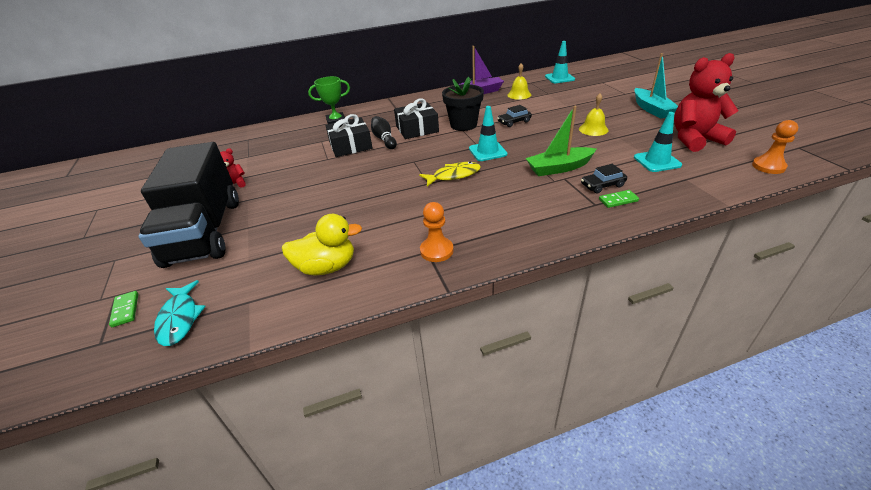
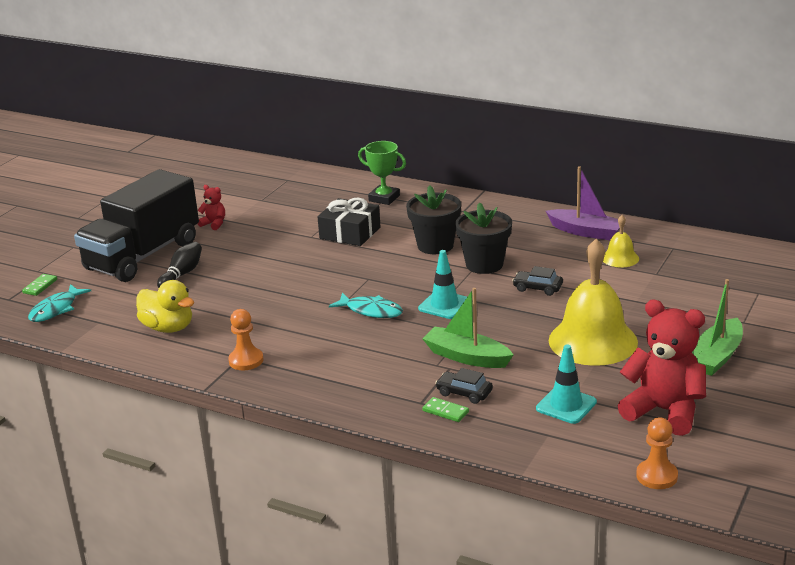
camera: 45 degrees right, 10 degrees down
black bowling pin [371,116,397,149] -> black bowling pin moved to [157,242,202,288]
black gift [394,98,439,139] -> black flower pot [406,185,461,254]
yellow fish [419,162,481,186] -> turquoise fish [329,293,403,318]
turquoise traffic cone [545,41,575,83] -> none
yellow bell [579,93,608,136] -> yellow bell [549,239,638,366], size x2.12
turquoise boat [634,53,678,118] -> green boat [692,279,743,376]

